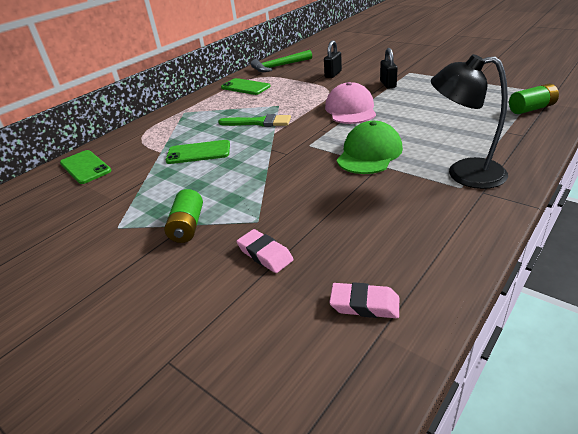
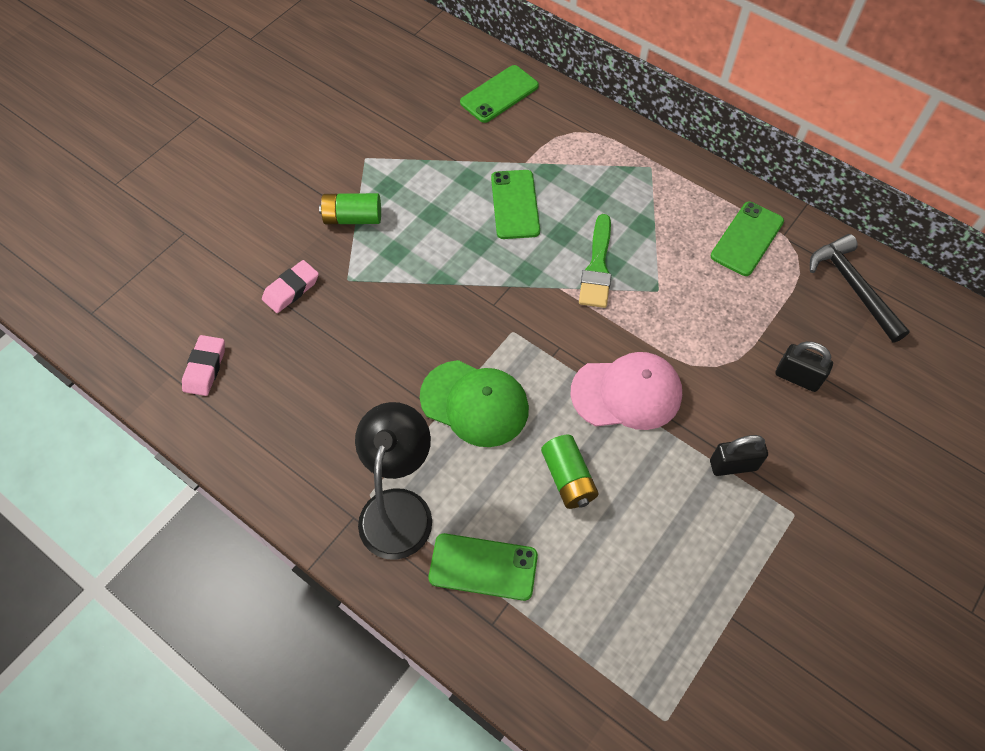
camera: 85 degrees right, 25 degrees up
green hammer [251,50,312,72] -> black hammer [810,234,910,343]
green battery [509,84,559,114] -> green battery moved to [541,434,599,509]
none -> green phone [428,533,538,601]

